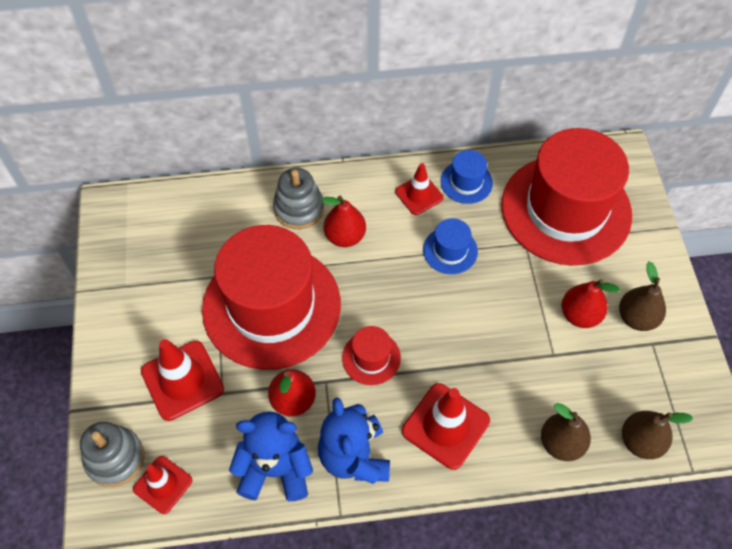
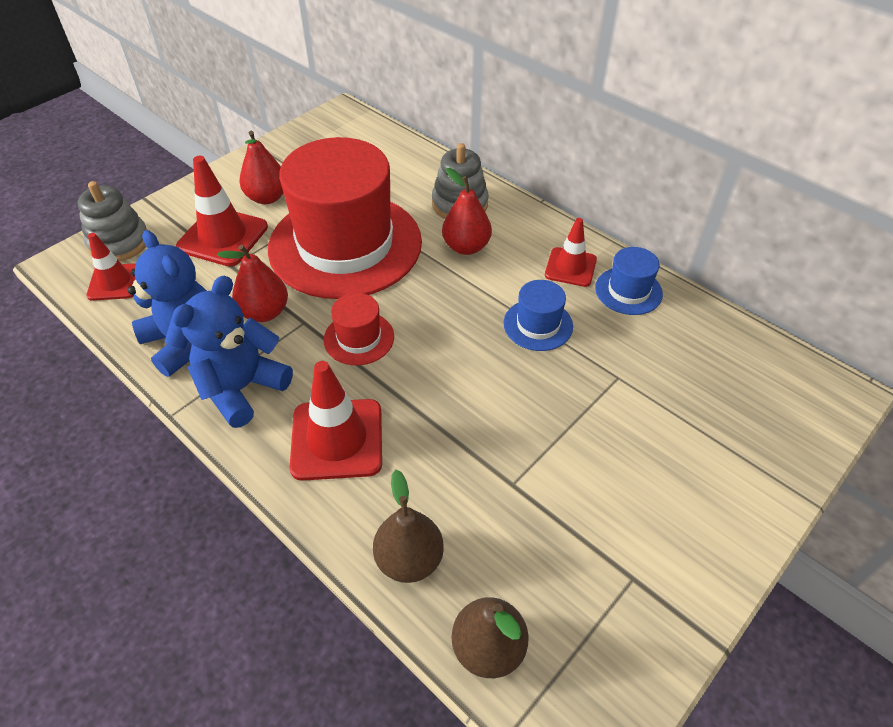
camera: 50 degrees right, 10 degrees down
red hat [501,128,632,266] -> none
red pear [562,279,620,328] -> red pear moved to [239,131,283,204]
brown pear [619,261,666,331] -> none

